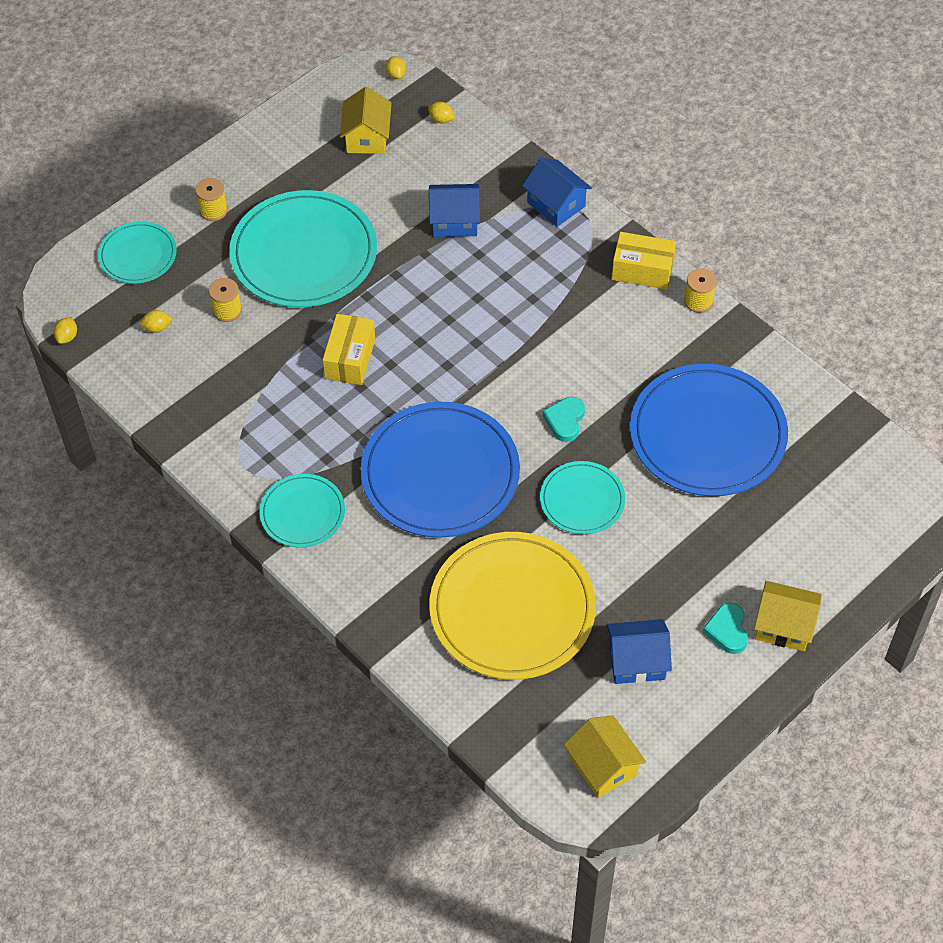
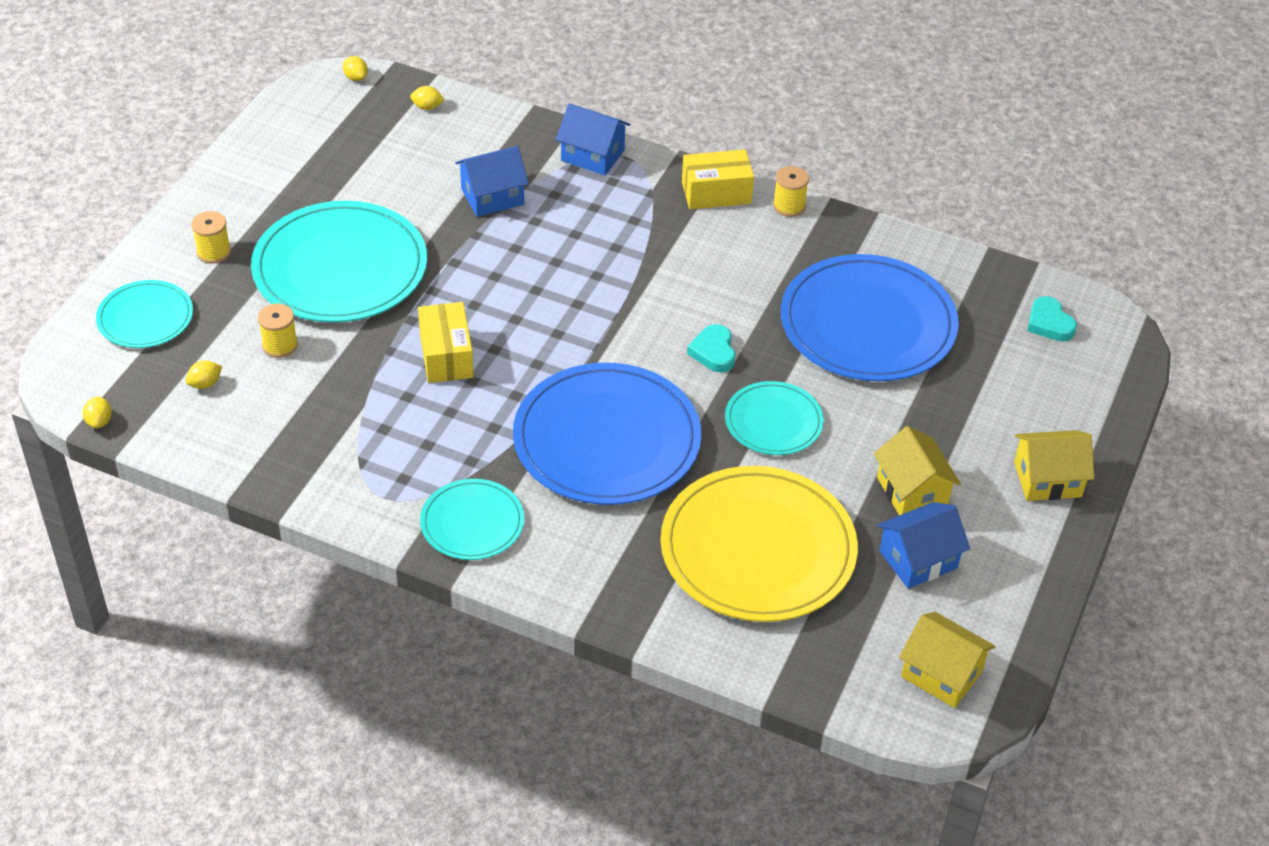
camera: 25 degrees left, 10 degrees down
yellow house [340,87,392,154] -> yellow house moved to [874,426,961,515]
turquoise heart [703,603,748,654] -> turquoise heart moved to [1027,296,1077,341]

